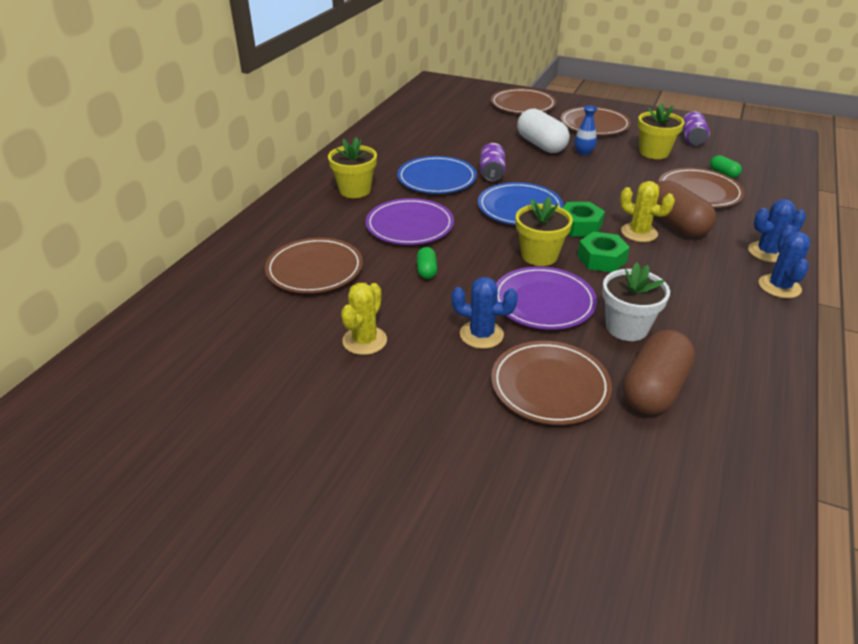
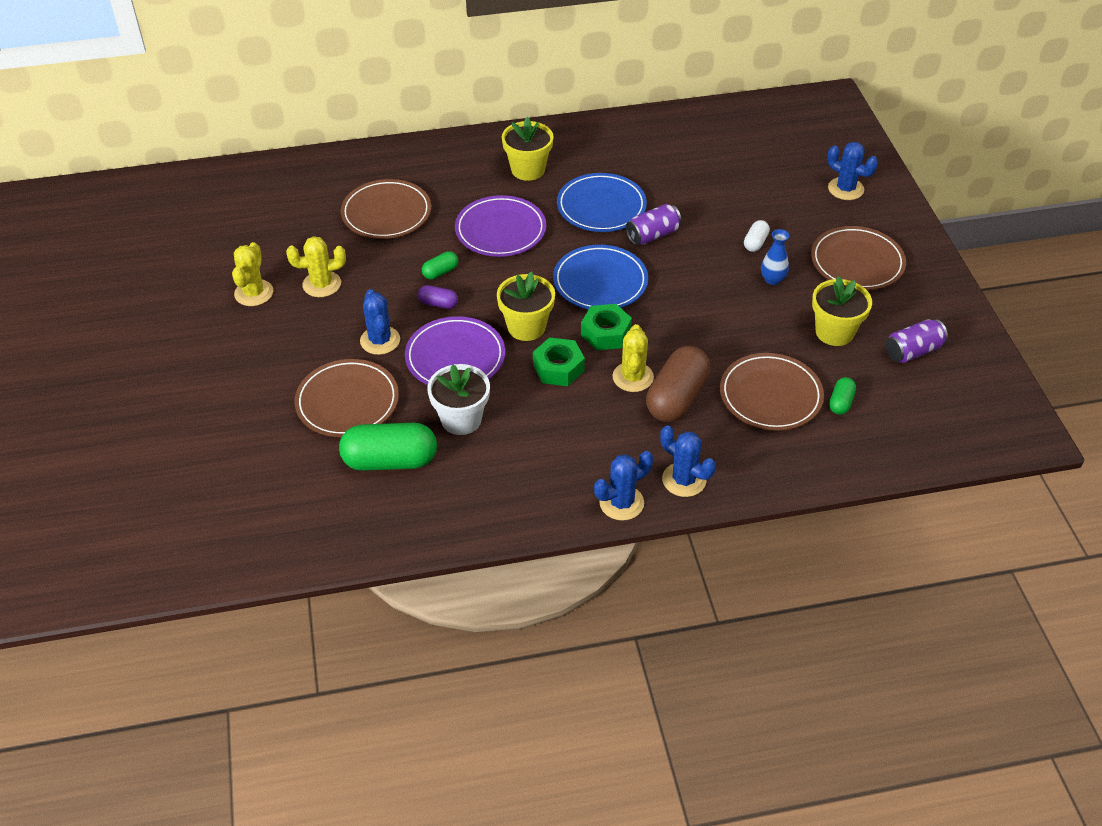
camera: 55 degrees right, 10 degrees up
brown plate [491,88,556,114] -> blue cactus [827,142,878,200]
white capsule [517,109,570,153] -> white capsule [744,220,770,252], size x0.48
brown capsule [623,330,695,415] -> green capsule [339,423,437,471]
none -> yellow cactus [232,242,273,306]
none -> purple capsule [418,285,458,309]

